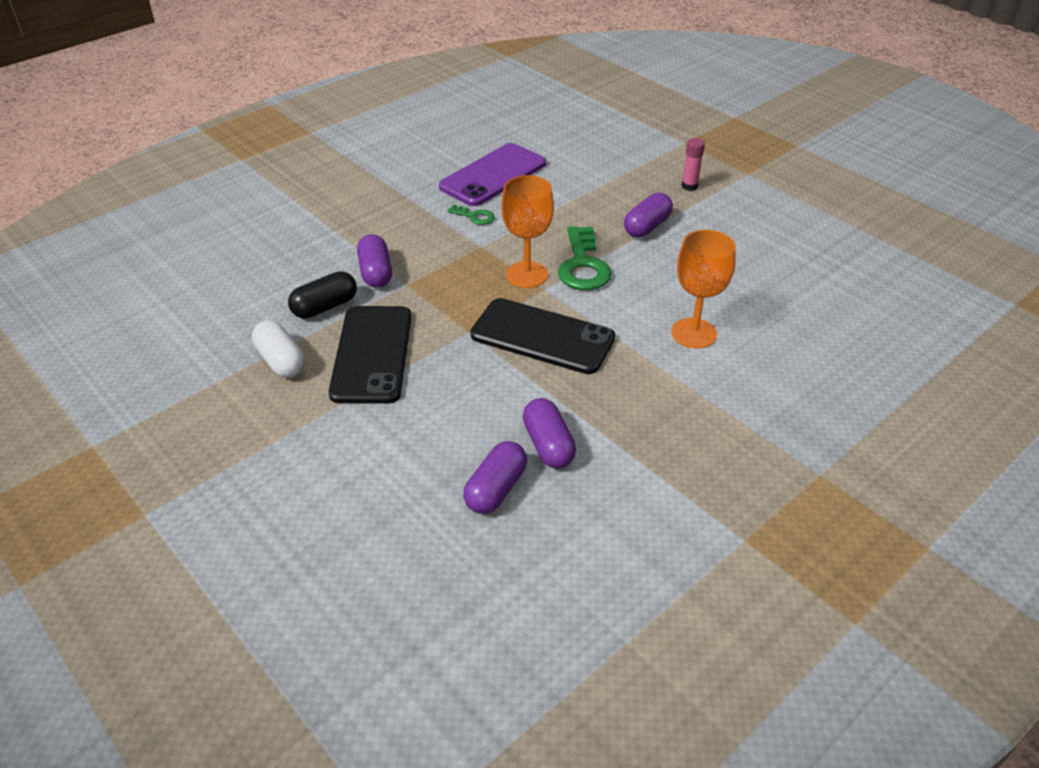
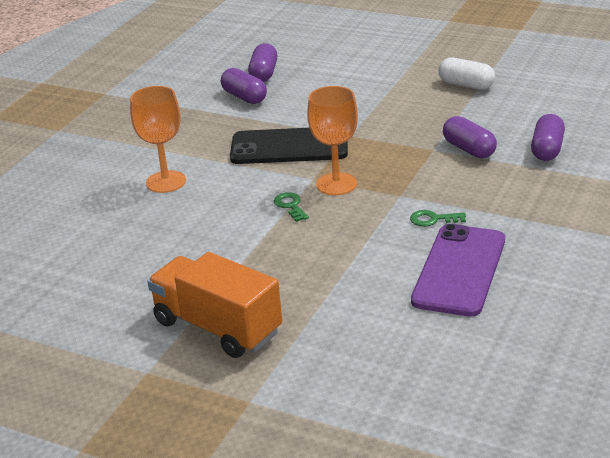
camera: 160 degrees right, 10 degrees down
black capsule [288,271,357,319] -> none
black phone [329,306,412,404] -> none
green key [558,226,612,290] -> green key [274,192,309,222], size x0.51
purple capsule [624,193,673,237] -> purple capsule moved to [531,114,565,161]
pink glue stick [682,138,705,191] -> orange truck [147,252,282,358]

